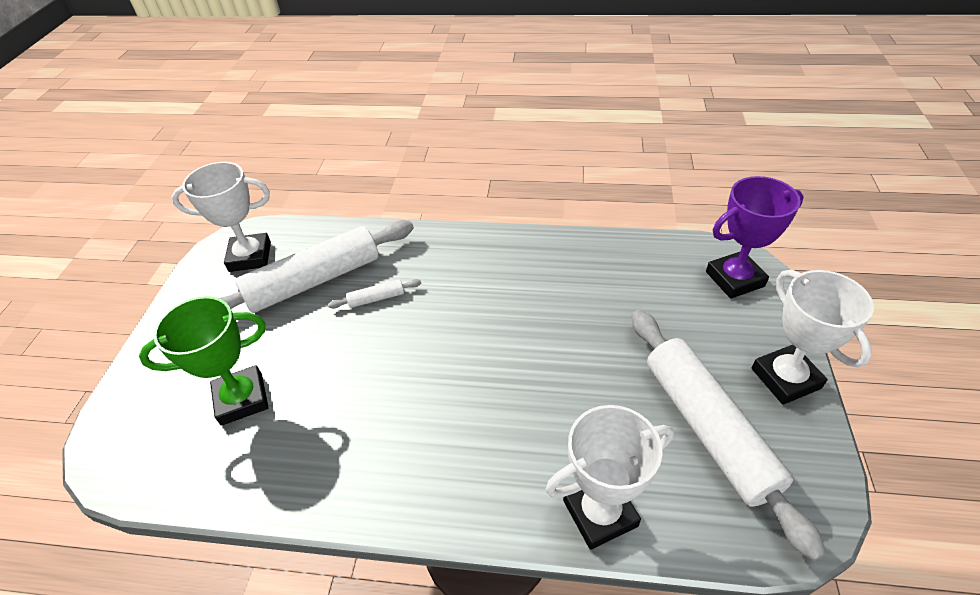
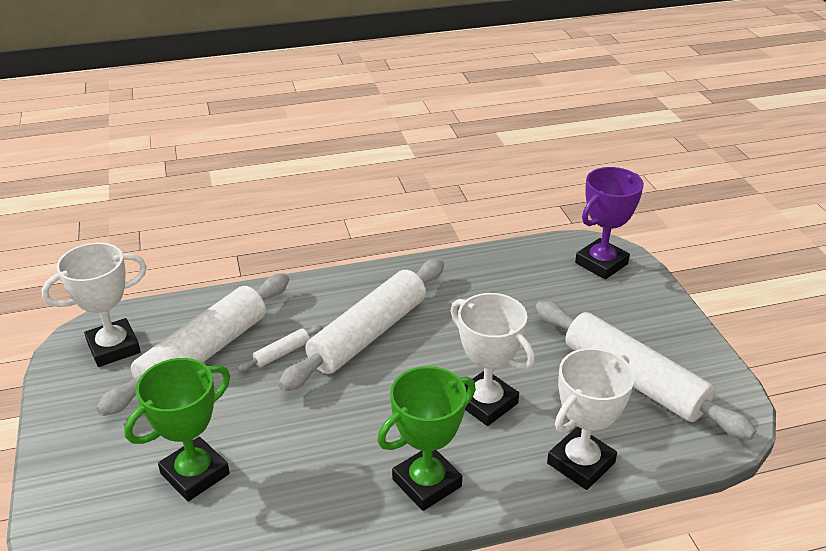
camera: 25 degrees left, 10 degrees down
white trophy [752,269,874,405] -> white trophy moved to [451,293,535,426]
none -> white rolling pin [278,259,444,391]
none -> green trophy [377,366,476,511]

